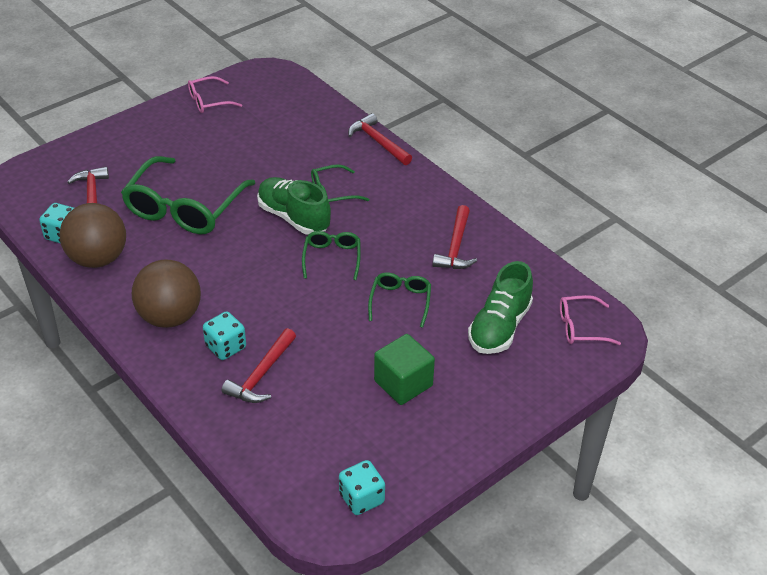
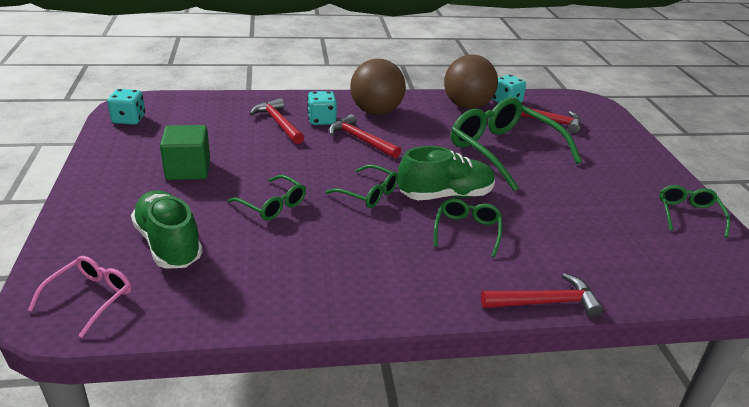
camera: 120 degrees right, 10 degrees down
pink glasses [188,76,242,113] -> green glasses [659,185,730,237]
red hammer [432,205,477,269] -> red hammer moved to [329,114,401,159]

